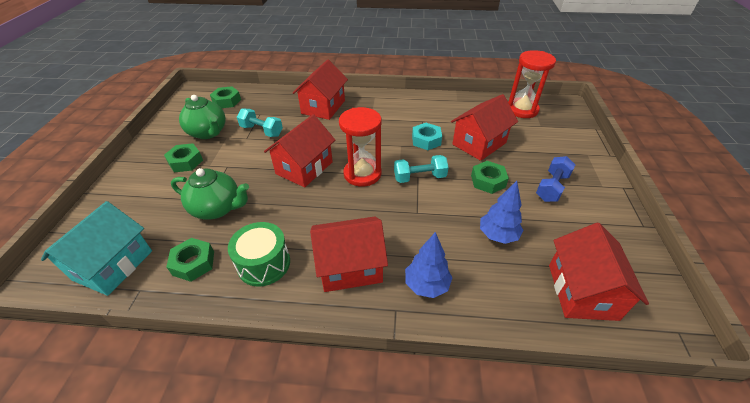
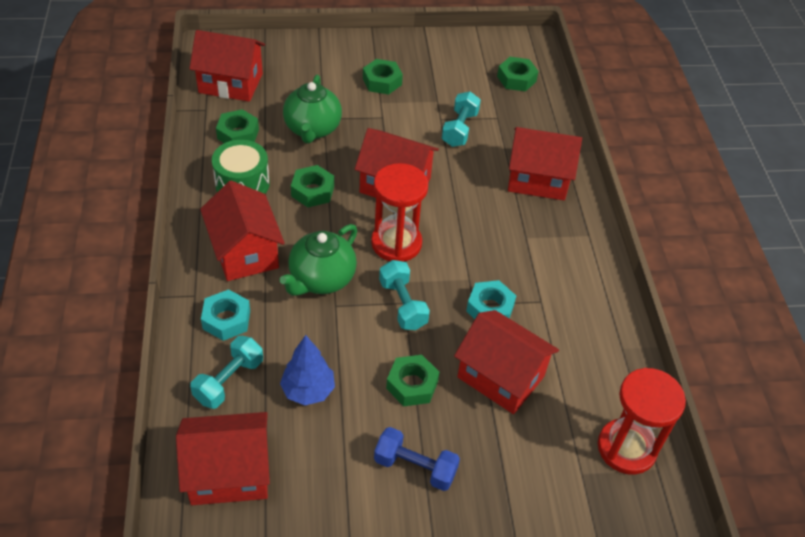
camera: 75 degrees right, 5 degrees up
turquoise house [41,201,152,296] -> red house [189,30,265,102]
green teapot [179,95,226,139] -> green teapot moved to [279,224,357,296]
blue tree [405,232,453,298] -> turquoise nut [201,289,250,341]
none -> turquoise dumbbell [190,336,263,409]
none -> green nut [291,165,334,207]

